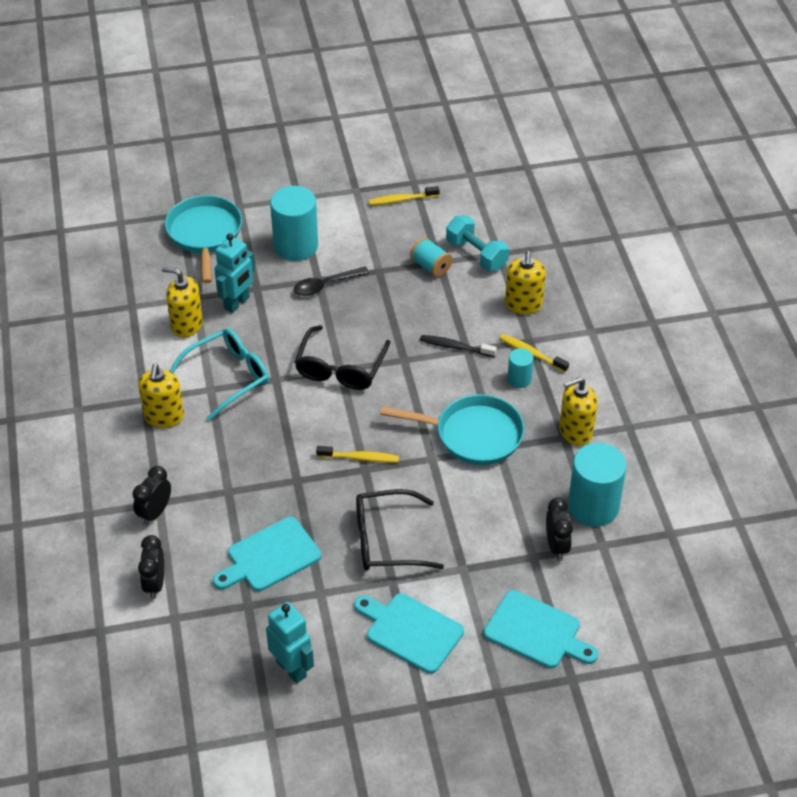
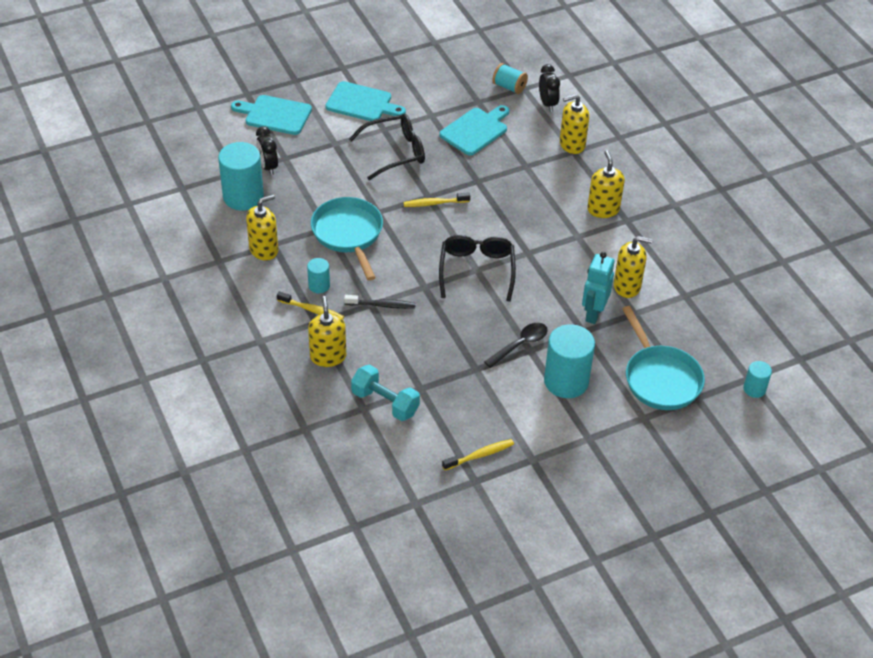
camera: 165 degrees right, 0 degrees up
black clock [132,466,171,525] -> yellow soap dispenser [560,94,589,154]
turquoise glasses [170,328,269,421] -> none
turquoise robot [266,602,314,683] -> none
turquoise pan [380,395,524,465] -> turquoise pan turned 75 degrees clockwise [311,197,383,281]
turquoise spool [410,237,452,277] -> turquoise spool moved to [492,63,528,94]
none -> turquoise cylinder [743,361,772,398]

